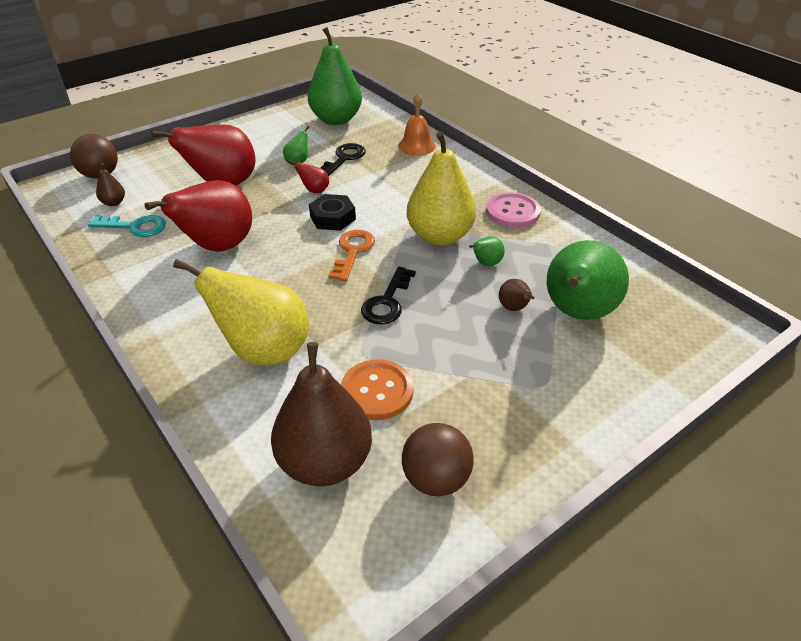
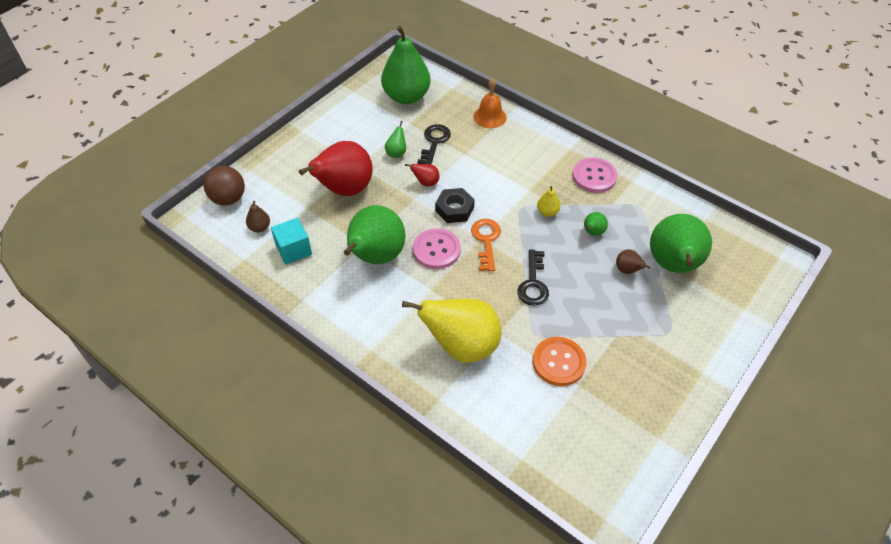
camera: 15 degrees left, 10 degrees up
turquoise key [88,215,166,237] -> turquoise cube [271,218,312,265]
red pear [144,180,252,252] -> green pear [344,205,405,264]
brown pear [271,342,372,486] -> none
brown ball [402,423,474,496] -> none
yellow pear [407,131,476,246] -> yellow pear [537,186,561,217], size x0.42
none -> pink button [413,228,461,269]

